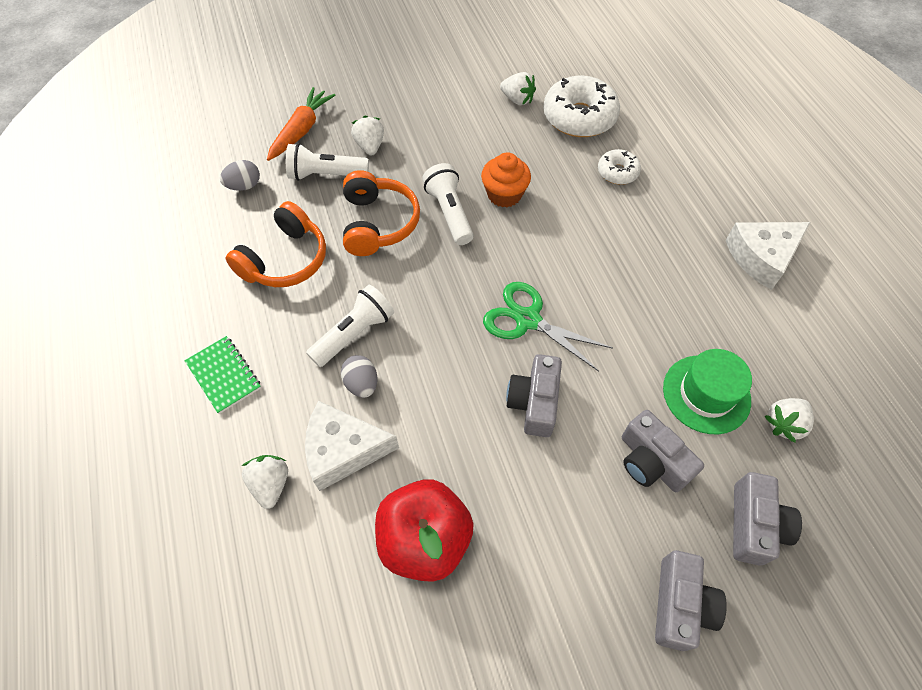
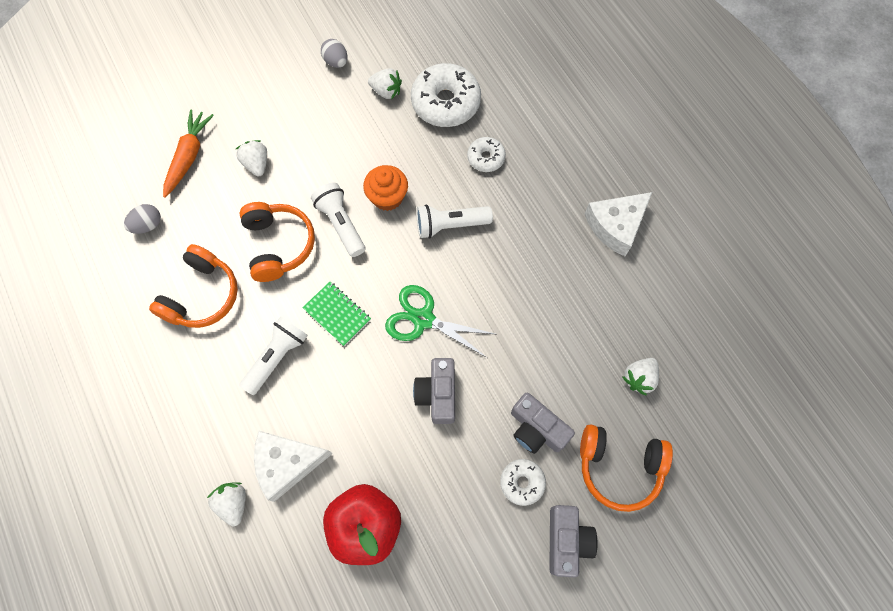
camera: 10 degrees left, 10 degrees up
green notebook [185,336,261,414] -> green notebook moved to [302,282,371,346]
white flashlight [286,143,369,181] -> white flashlight moved to [416,204,493,239]
grey egg [341,355,377,398] -> grey egg moved to [321,39,348,68]
green hat [663,349,752,434] -> none
grey camera [733,472,802,566] -> orange headphones [580,424,673,512]
none -> white donut [500,459,546,506]

